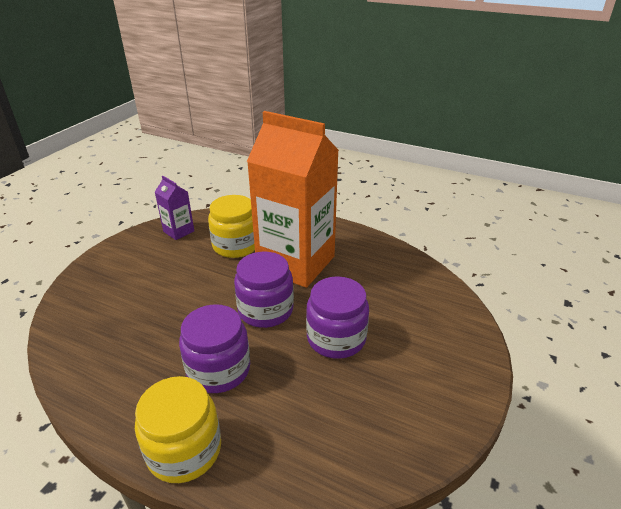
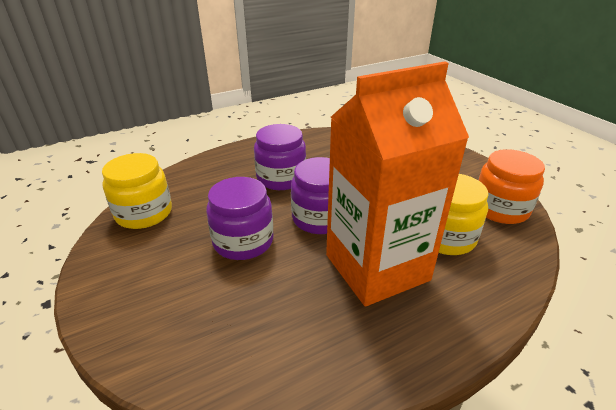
camera: 125 degrees right, 0 degrees up
yellow jar [135,376,221,483] -> yellow jar moved to [102,153,172,229]
purple carton [155,176,194,240] -> orange jar [478,149,545,224]

